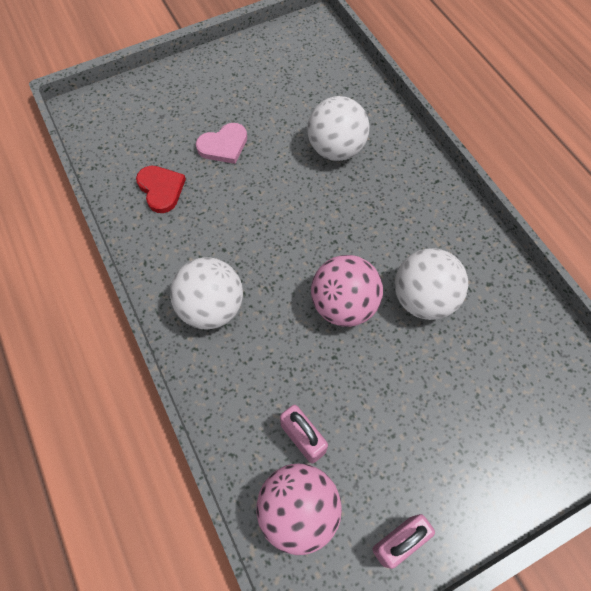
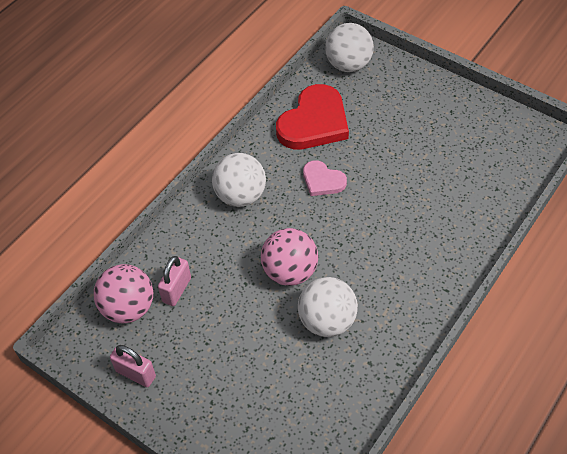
camera: 65 degrees right, 10 degrees down
red heart [136,166,186,213] -> red heart [276,84,349,149], size x1.86
pink heart [196,123,247,164] -> pink heart moved to [303,160,347,196]
white ball [307,96,369,161] -> white ball moved to [325,23,374,72]

